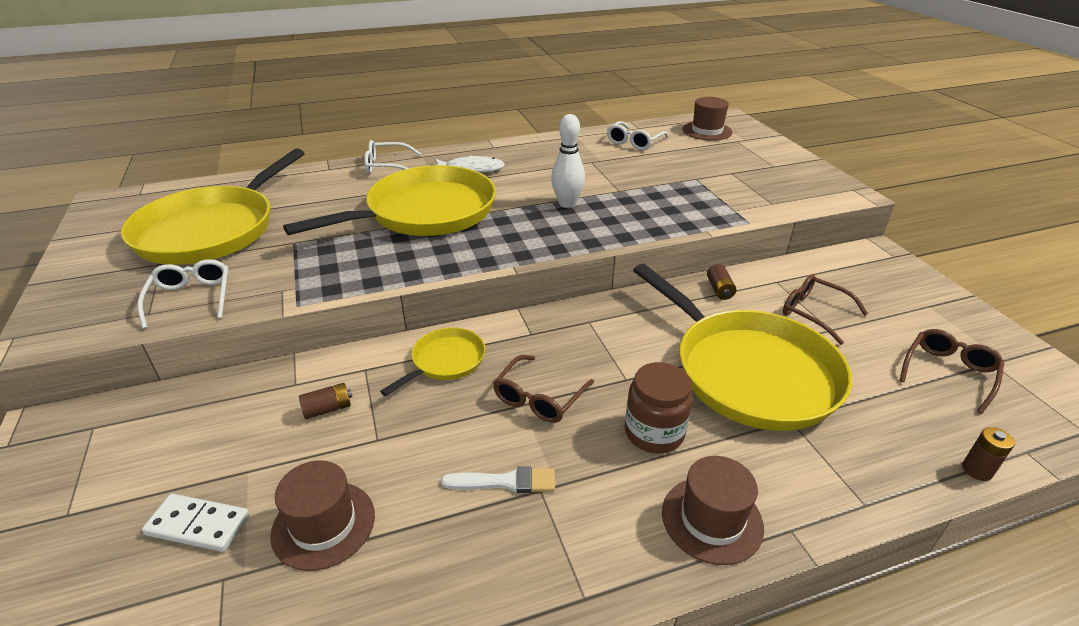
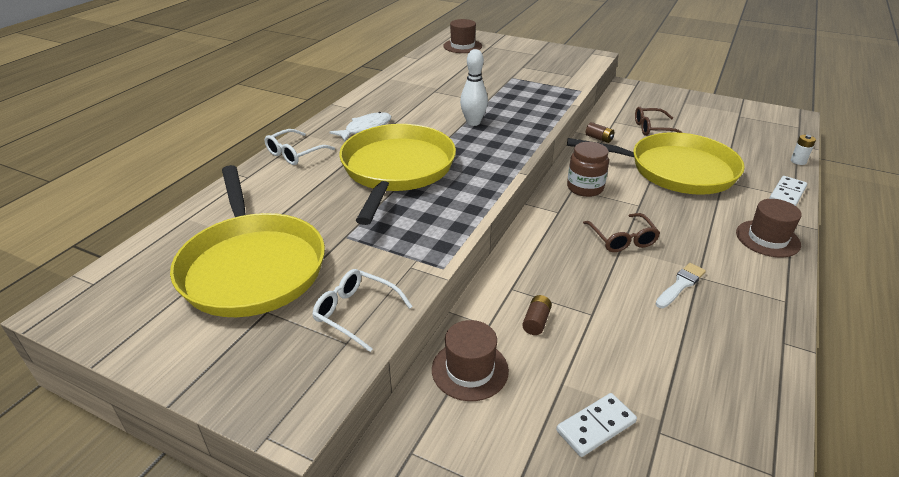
camera: 45 degrees left, 0 degrees up
brown hat [270,460,375,571] -> brown hat moved to [432,320,509,401]
yellow pan [380,327,485,396] -> none
white glasses [607,121,668,150] -> none
brown jar [625,362,693,454] -> brown jar moved to [567,142,609,197]
brown glasses [899,329,1004,414] -> none
brown battery [962,427,1015,481] -> white battery [791,135,816,165]
none -> white domino [769,176,807,206]

